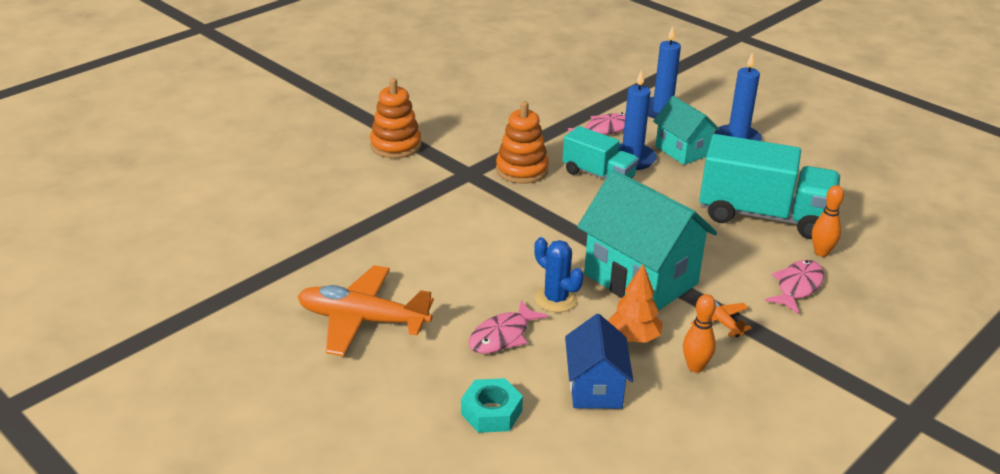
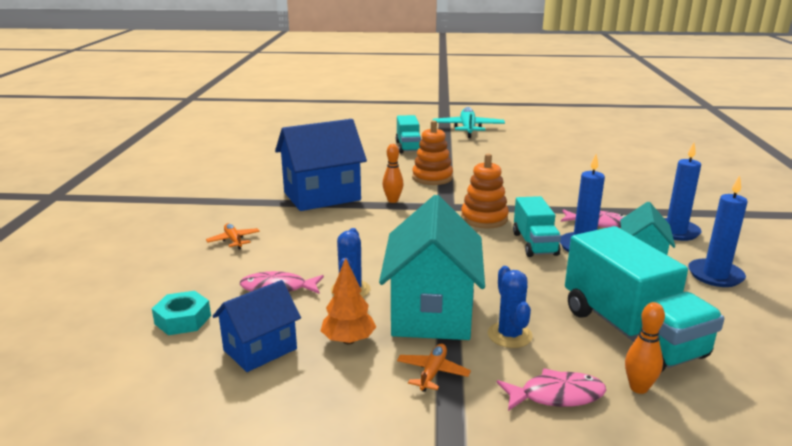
camera: 50 degrees right, 10 degrees down
orange plane [297,265,434,356] -> orange plane [206,223,260,249], size x0.48
orange bowling pin [683,294,716,373] -> orange bowling pin moved to [382,144,403,203]
none -> blue house [275,119,367,211]
none -> turquoise truck [396,115,421,154]
none -> turquoise plane [432,107,505,138]
none -> blue cactus [488,266,533,348]

